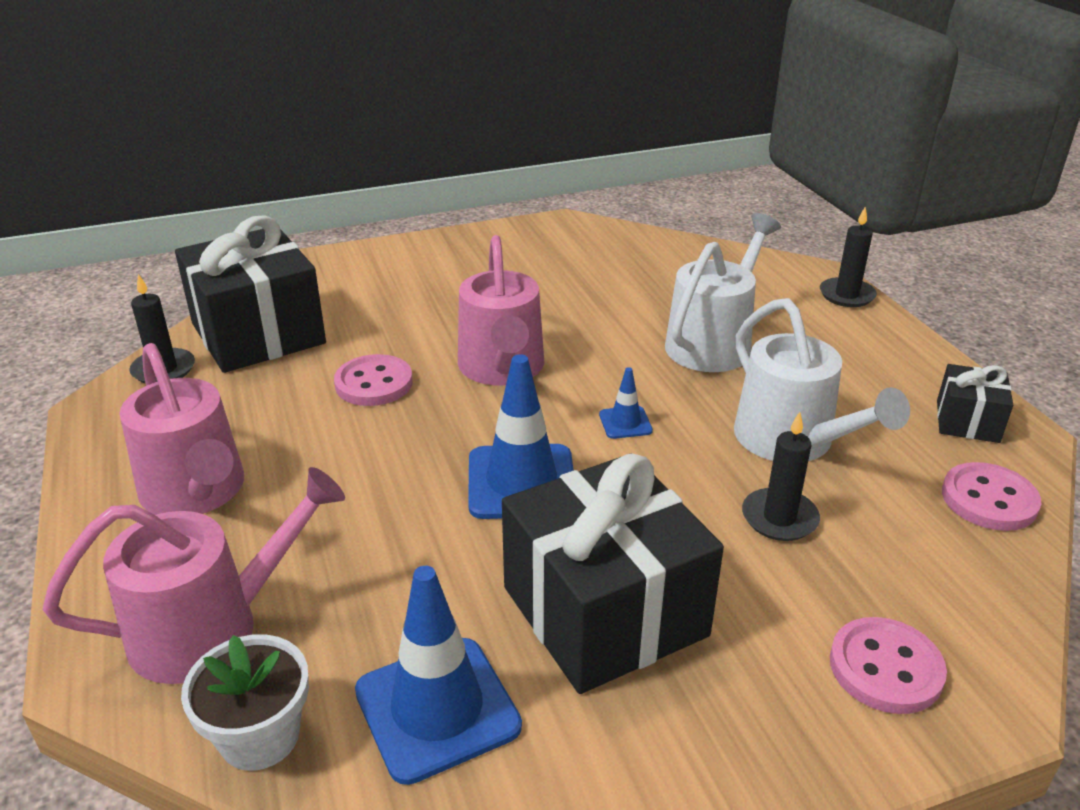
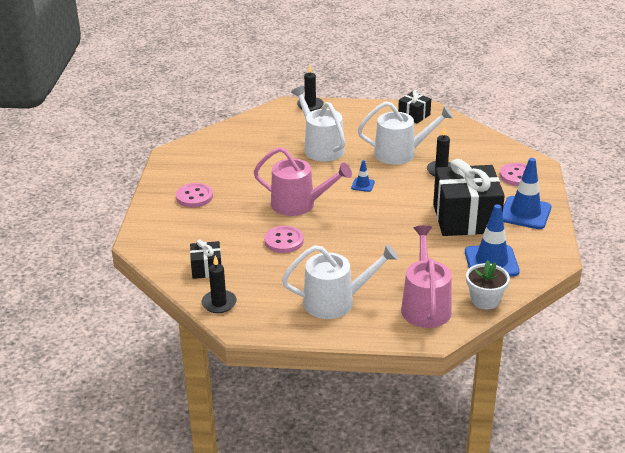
camera: 65 degrees left, 0 degrees up
pink watering can [119,343,244,515] -> white watering can [282,244,398,319]
black gift [175,216,326,373] -> black gift [190,239,222,279], size x0.48
blue traffic cone [468,354,574,519] -> blue traffic cone moved to [502,158,551,229]
pink button [942,462,1042,531] -> pink button moved to [176,183,213,207]

